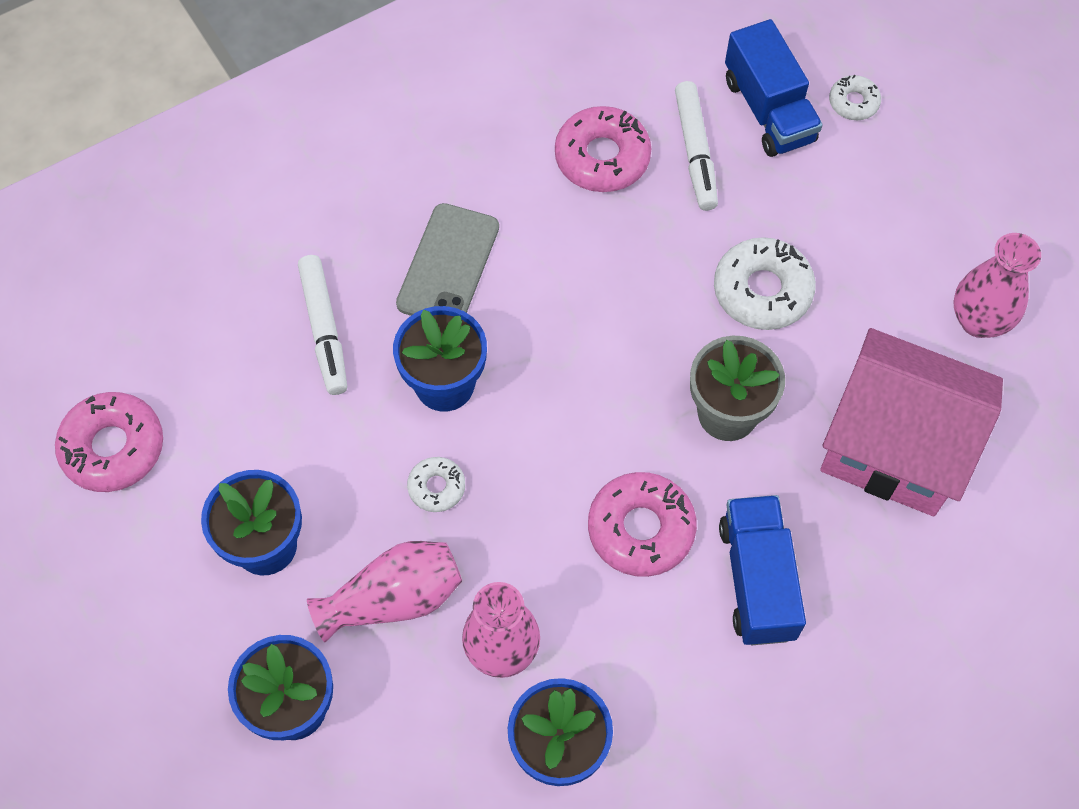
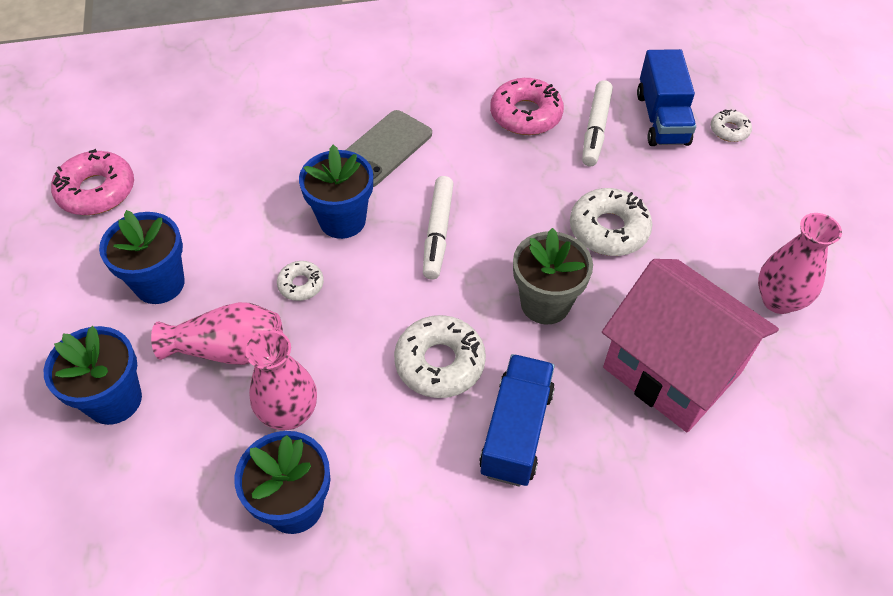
camera: 20 degrees right, 10 degrees down
white marker [298,255,347,395] -> white marker moved to [423,176,454,280]
pink donut [588,472,697,577] -> white donut [394,315,486,398]

